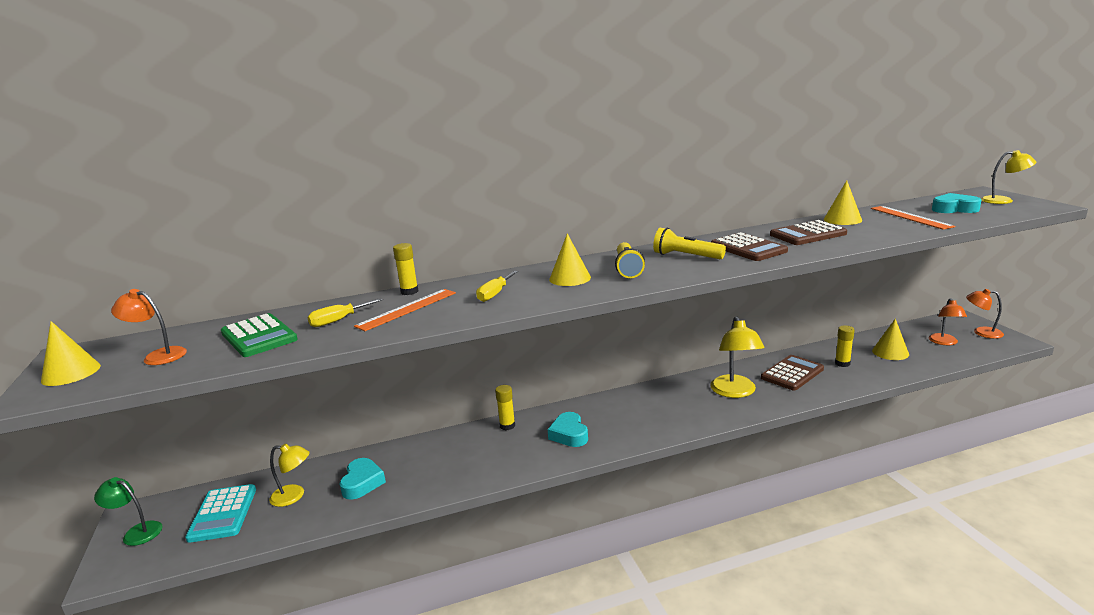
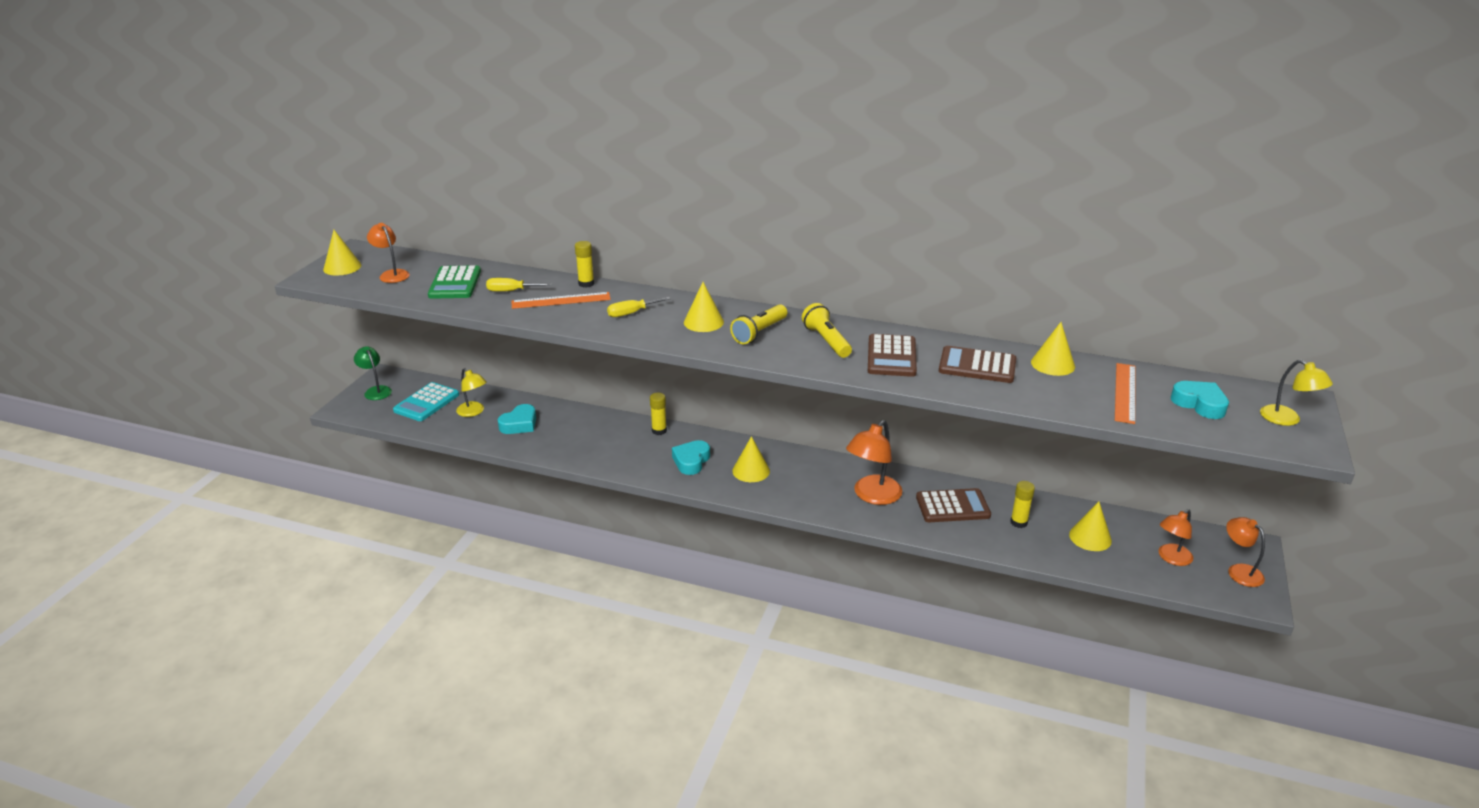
camera: 35 degrees right, 10 degrees up
yellow lamp [710,316,764,398] -> orange lamp [846,420,902,505]
none -> yellow cone [732,436,770,482]

